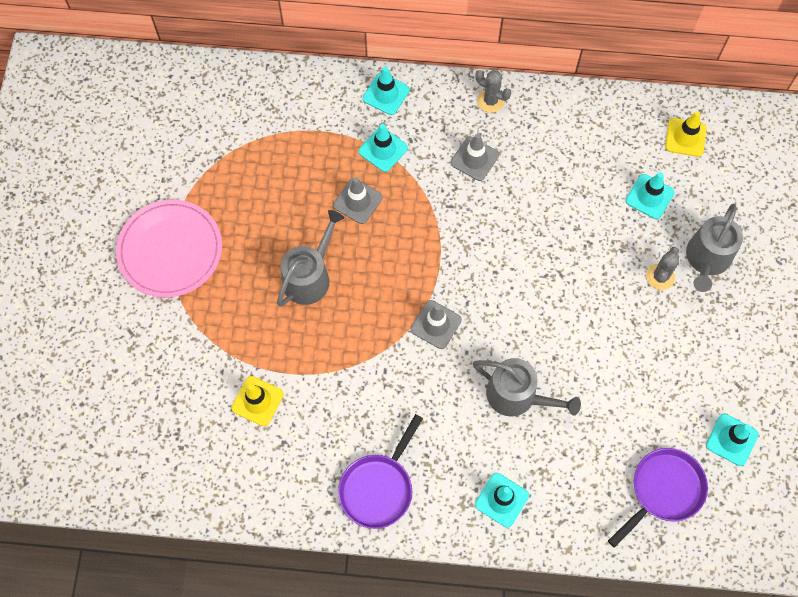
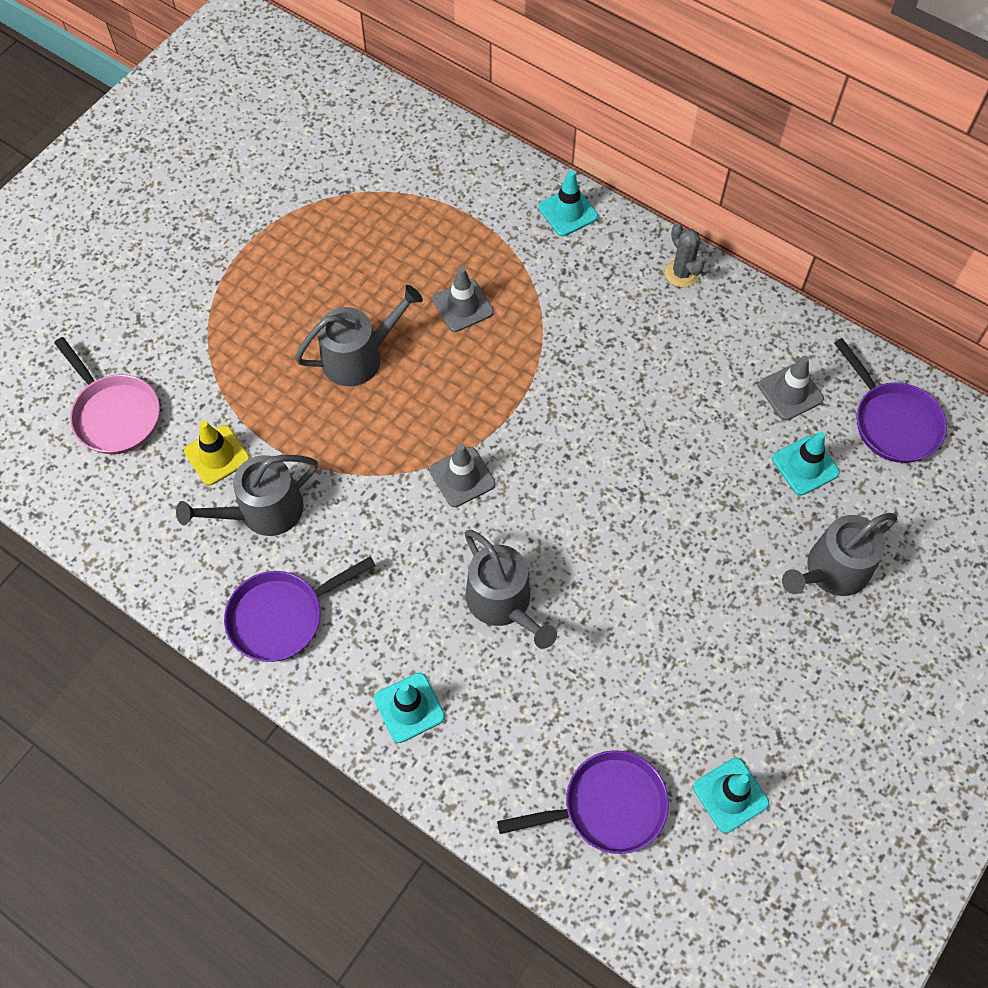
camera: 30 degrees right, 5 degrees down
pink plate [116,200,222,297] -> none
turquoise traffic cone [359,124,408,172] -> none
grey traffic cone [451,133,499,181] -> grey traffic cone moved to [758,356,824,420]
grey cactus [646,247,679,290] -> none
yellow traffic cone [665,111,707,157] -> purple pan [834,338,947,463]
none -> pink pan [54,337,160,454]
none -> grey watering can [176,455,318,536]

